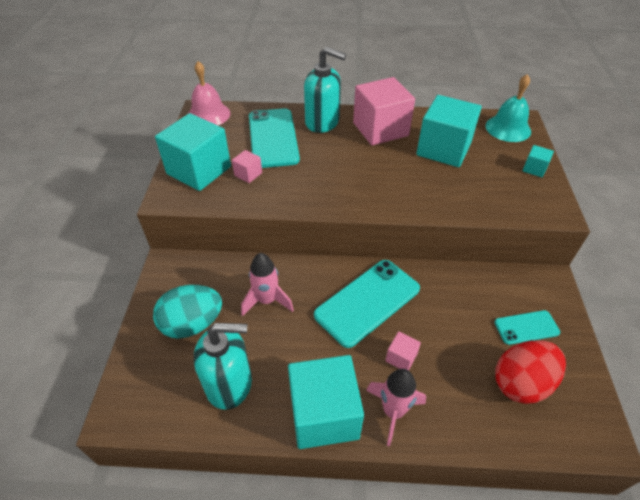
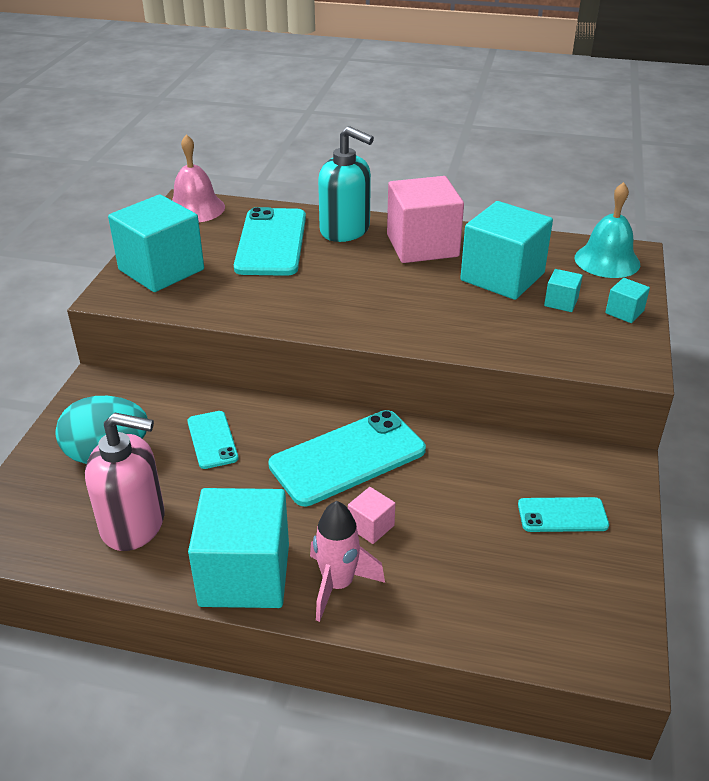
camera: 10 degrees right, 10 degrees down
turquoise soap dispenser [194,323,252,410] -> pink soap dispenser [85,412,164,551]
pink cube [232,150,262,183] -> none
pink rocket [241,253,294,316] -> turquoise phone [187,411,238,469]
red egg [495,340,566,404] -> none
none -> turquoise cube [544,269,583,312]

